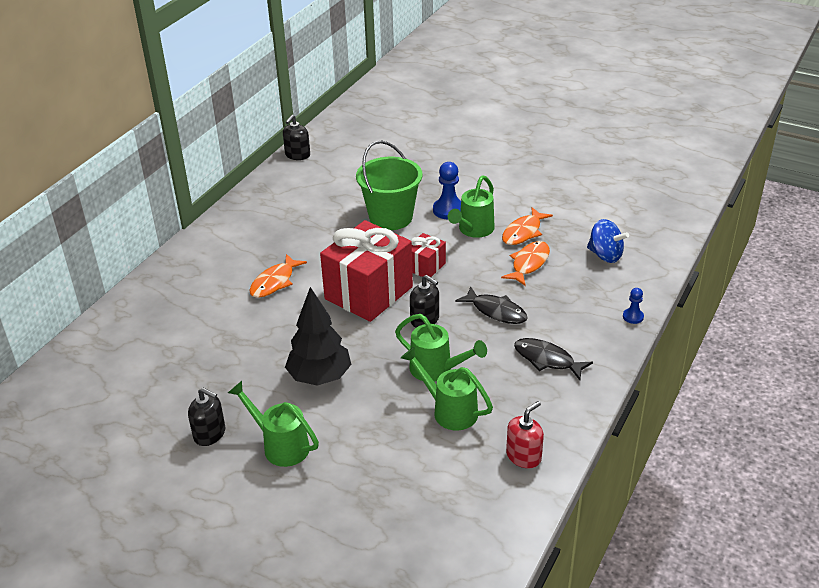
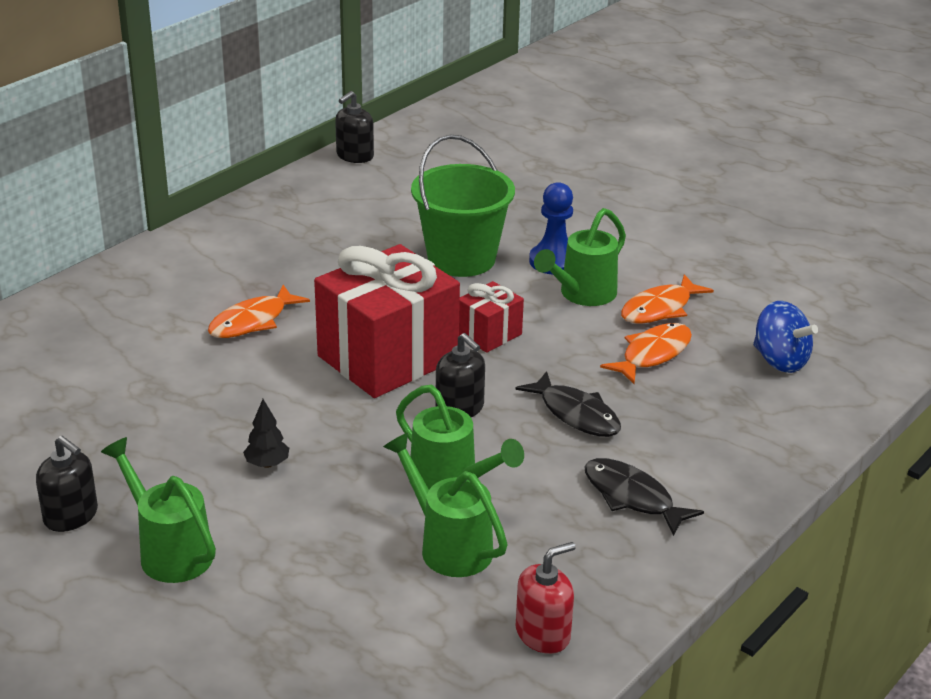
camera: 10 degrees right, 5 degrees down
black tree [285,287,352,386] -> black tree [243,399,289,468], size x0.44
blue pawn [623,288,644,324] -> none

